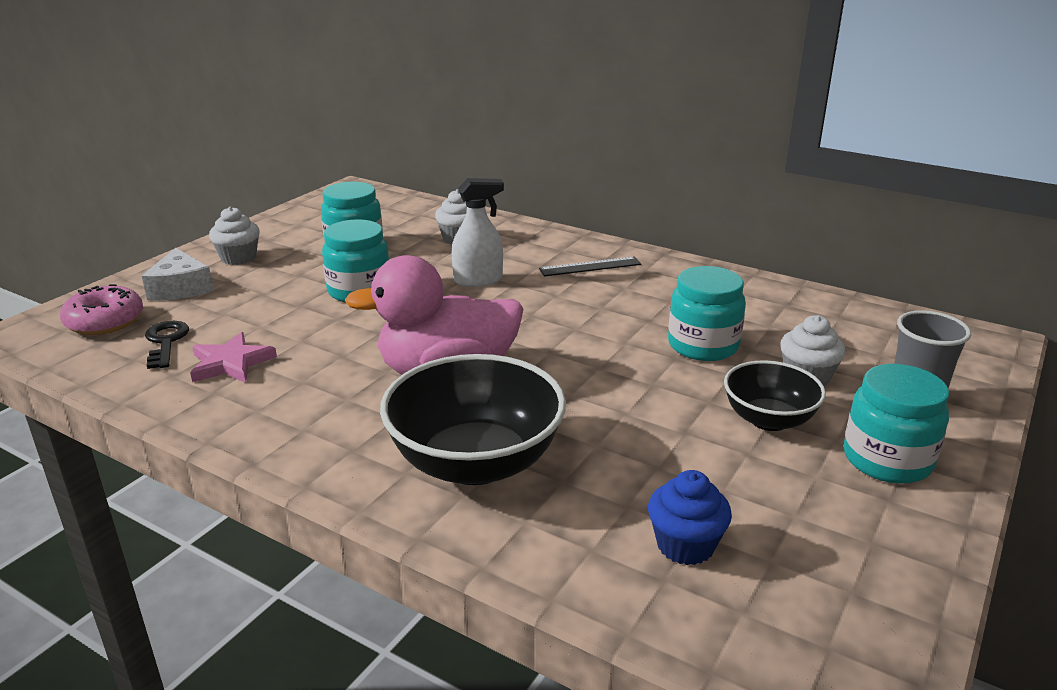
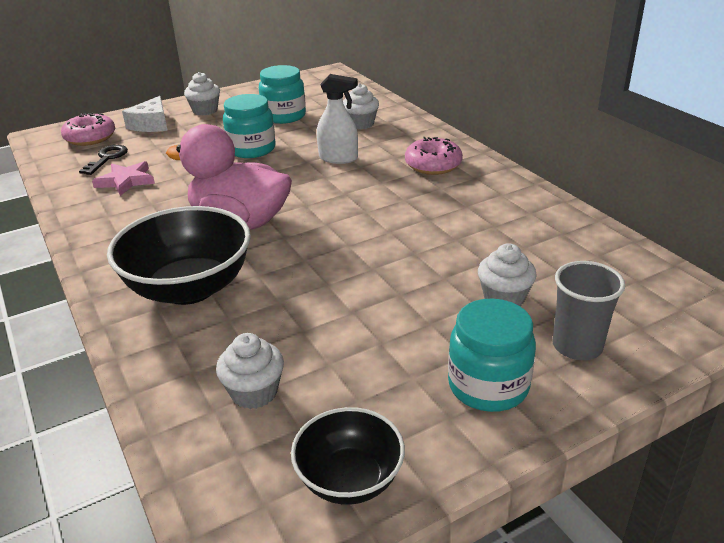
camera: 30 degrees right, 5 degrees up
black ruler [539,257,641,276] -> pink donut [405,137,463,175]
blue cupcake [648,470,732,565] -> white cupcake [216,333,284,409]
turquoise jar [668,266,746,361] -> none
black bowl [724,360,826,431] -> black bowl moved to [291,407,405,505]

